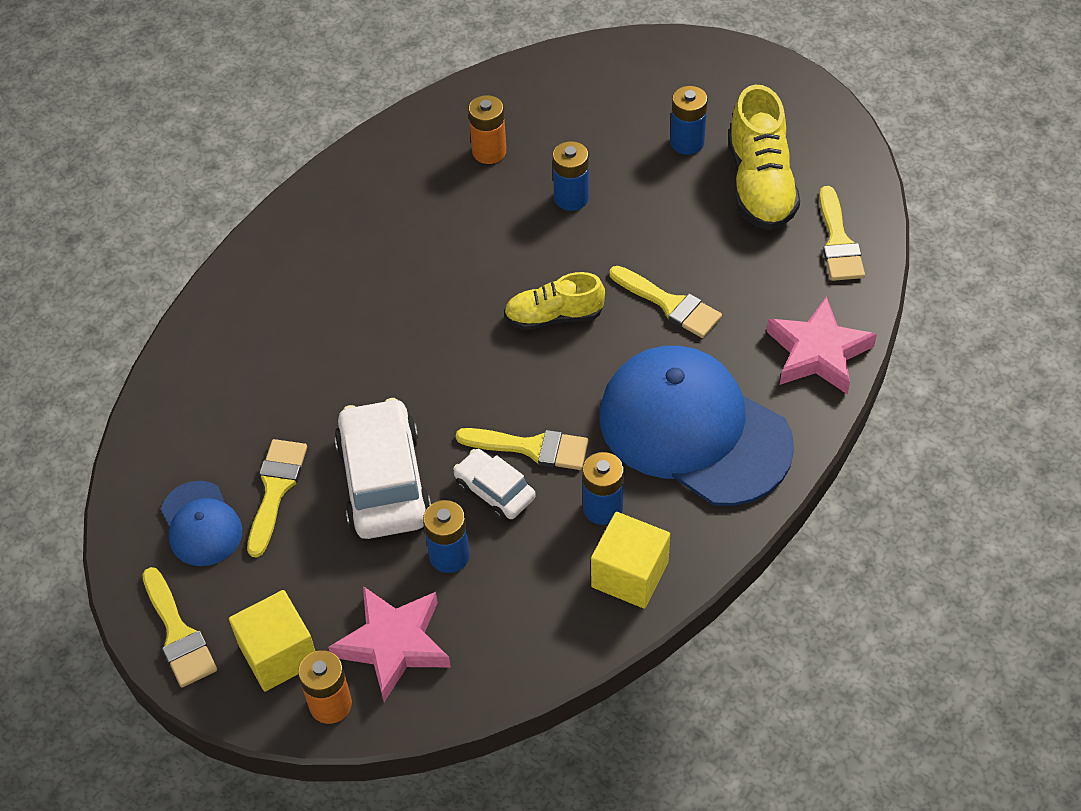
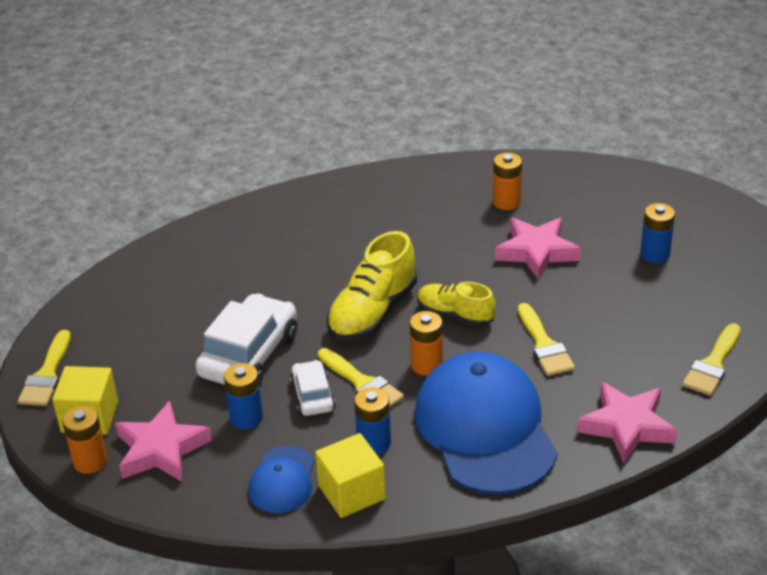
camera: 35 degrees right, 15 degrees down
blue cap [161,481,242,566] -> blue cap moved to [248,446,314,513]
yellow brush [247,439,307,558] -> none
blue battery [553,141,589,211] -> pink star [495,218,581,280]
yellow shoe [728,84,800,230] -> yellow shoe moved to [326,231,417,341]
none -> orange battery [410,311,443,376]

